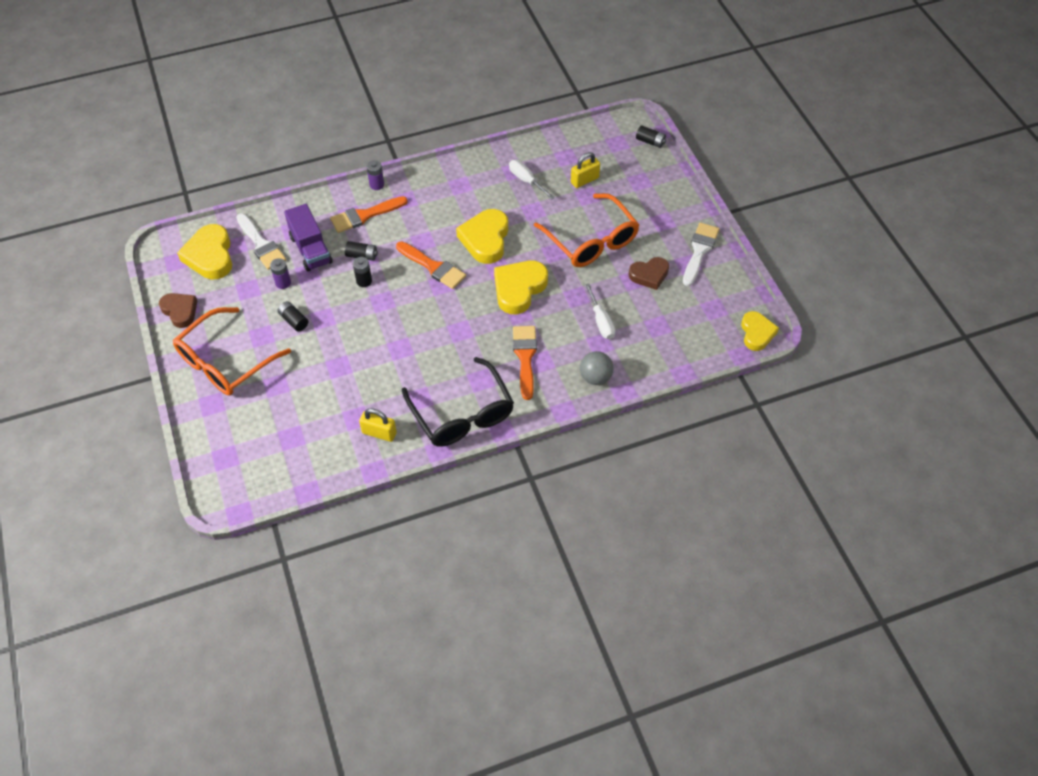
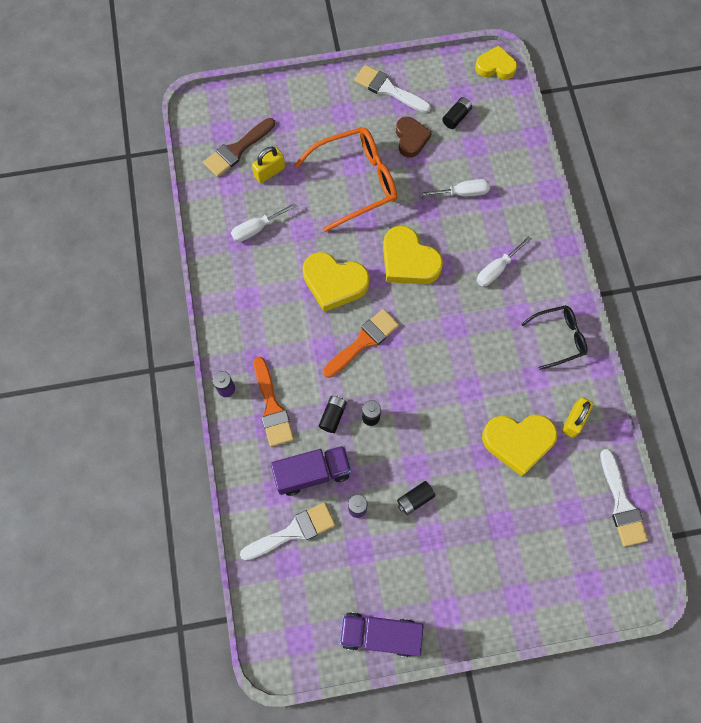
camera: 80 degrees left, 15 degrees up
brown heart [159,293,197,328] -> purple truck [340,612,424,657]
orange glasses [173,307,291,395] -> none
yellow heart [177,224,233,279] -> yellow heart moved to [482,414,557,476]
black glasses [402,357,514,447] -> black glasses [521,305,587,370], size x0.58
orange brush [513,326,537,400] -> white screwdriver [477,236,531,286]
yellow padlock [571,152,600,188] -> yellow padlock turned 75 degrees clockwise [252,147,285,183]
grey ball [580,351,614,385] -> none
black battery [636,125,666,148] -> black battery moved to [442,97,472,129]
none -> brown brush [203,118,275,177]
none -> white brush [600,449,648,547]

